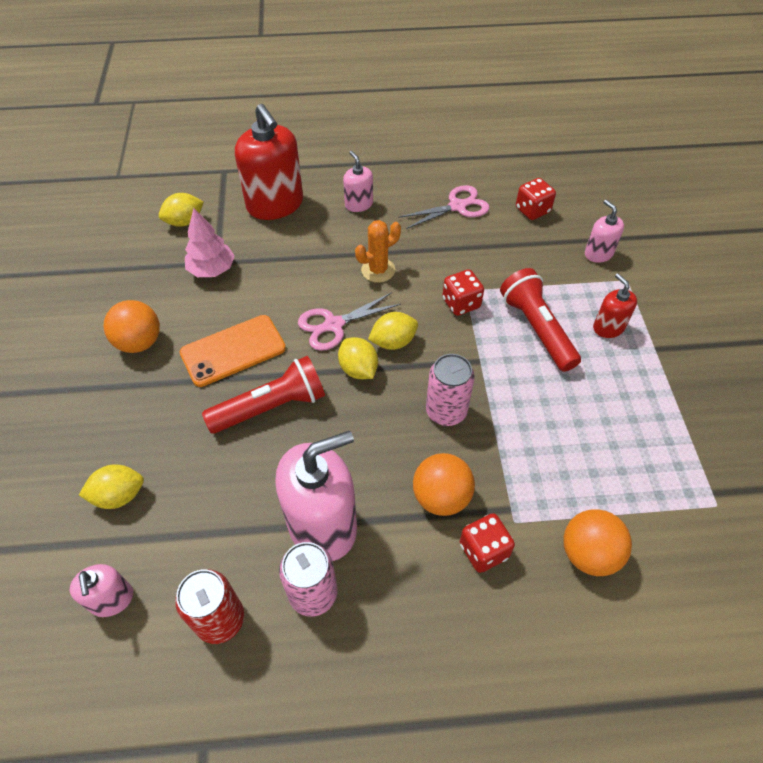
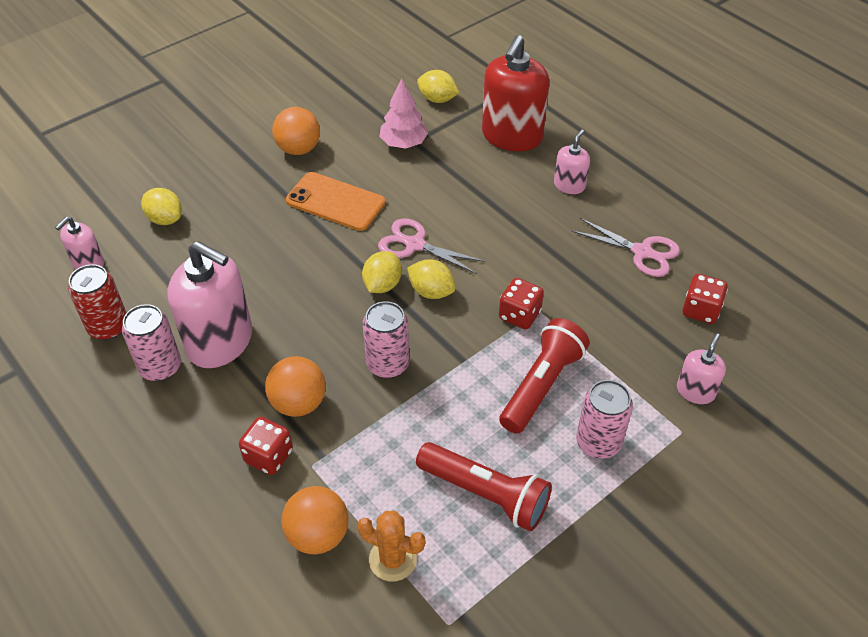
camera: 55 degrees right, 5 degrees down
red flashlight [202,356,325,434] -> red flashlight moved to [416,442,552,531]
orange cactus [355,220,401,283] -> orange cactus moved to [357,511,425,581]
red soap dispenser [593,273,637,338] -> pink can [576,380,633,459]

